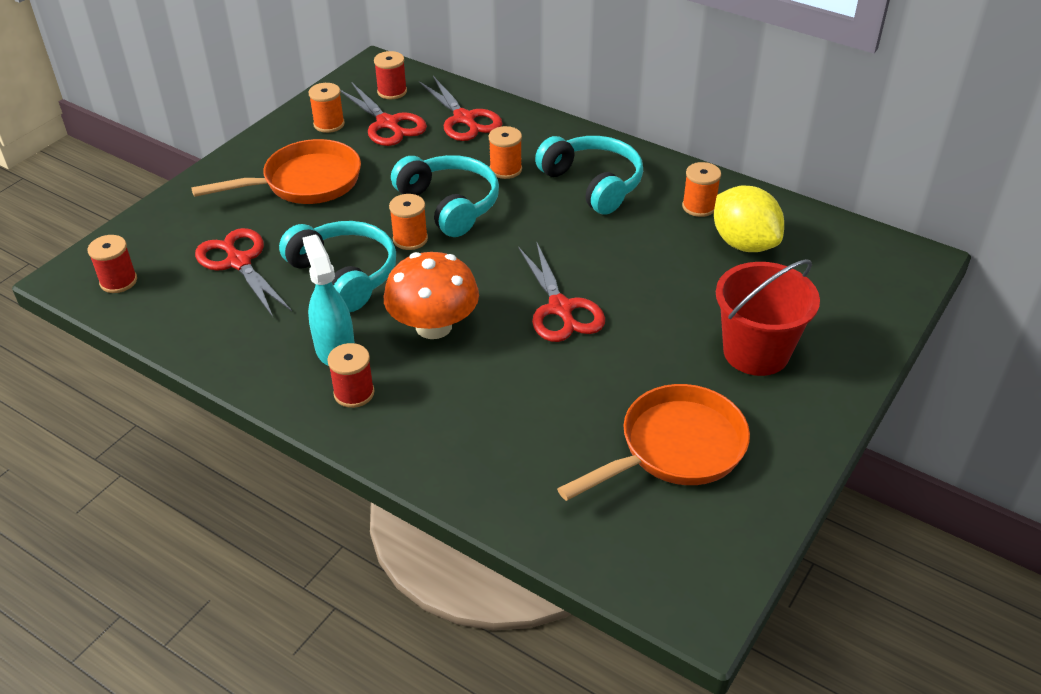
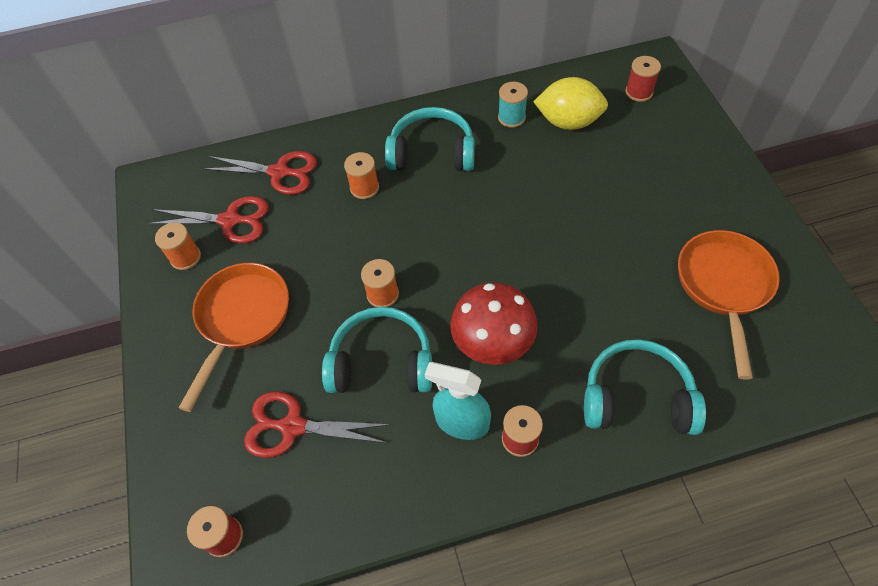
camera: 45 degrees left, 15 degrees up
red spool [374,51,407,99] -> red spool moved to [625,56,661,102]
orange mushroom [384,252,479,339] -> red mushroom [450,282,538,365]
turquoise headphones [391,155,499,237] -> turquoise headphones moved to [584,339,706,435]
red scissors [518,241,605,342] -> none
orange spool [682,162,721,217] -> turquoise spool [498,82,528,128]
red bucket [716,259,820,376] -> none

